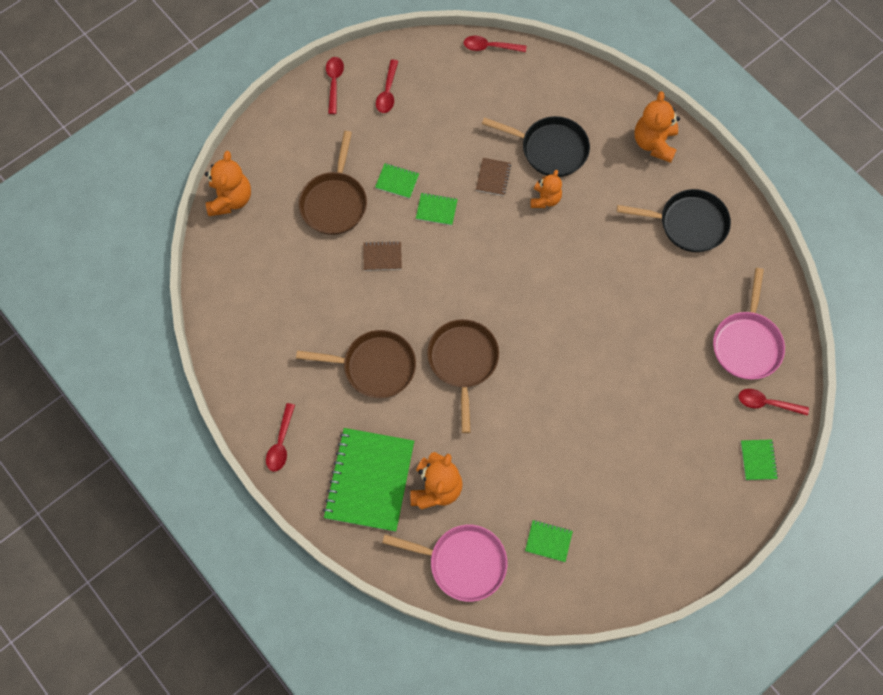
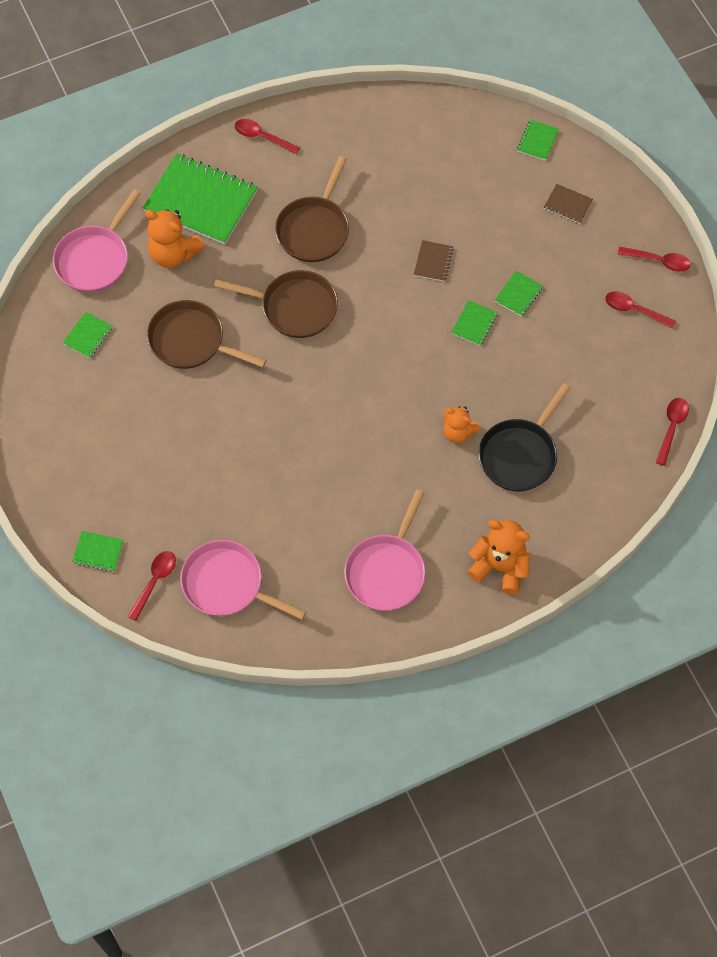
camera: 105 degrees right, 5 degrees down
orange teddy bear [205,151,251,216] -> green notebook [517,119,559,161]
brown pan [299,131,367,235] -> brown pan moved to [147,300,267,369]
brown notebook [476,158,511,196] -> brown notebook moved to [544,184,593,224]
black pan [617,189,731,252] -> pink pan [344,489,425,611]

